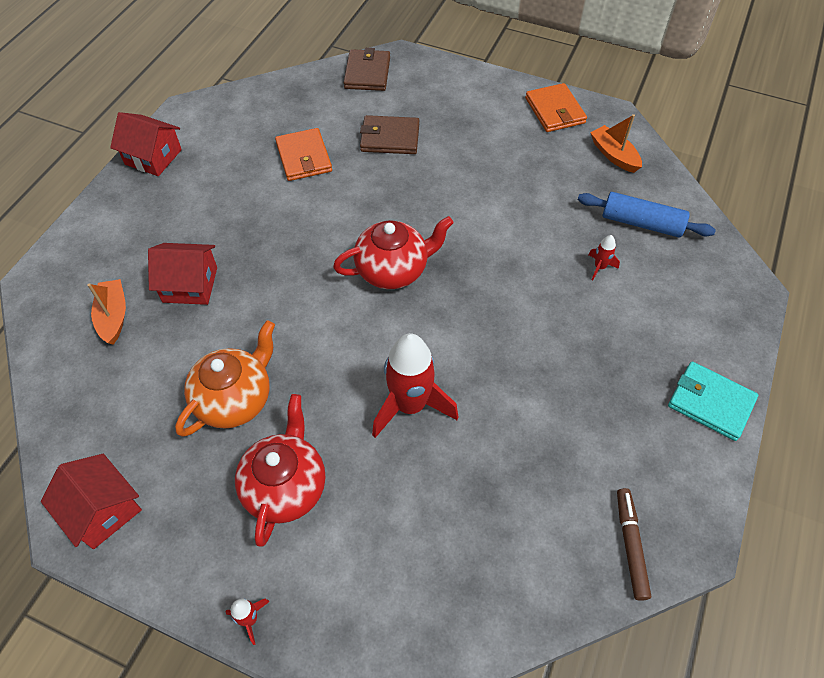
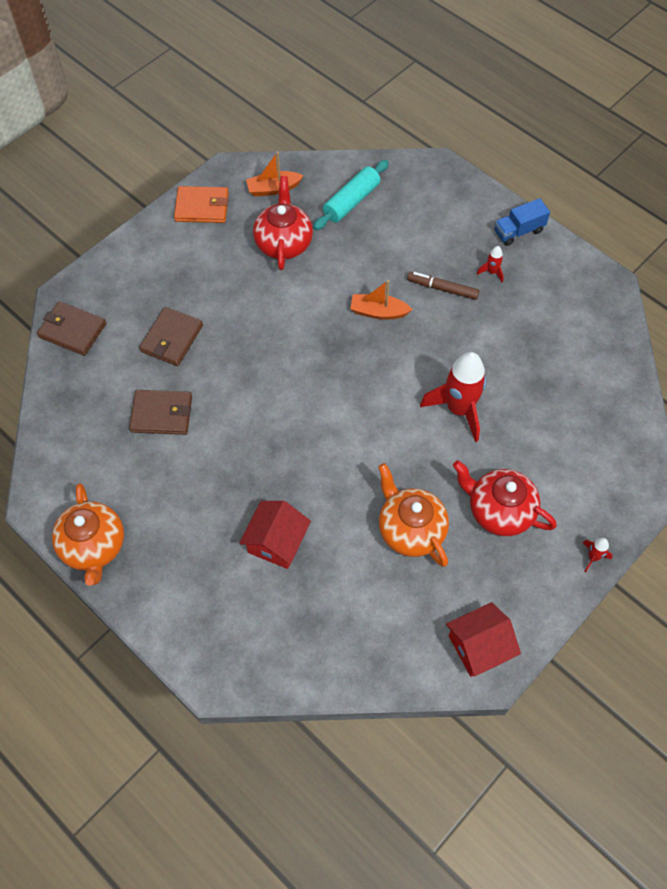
camera: 70 degrees left, 5 degrees up
orange boat [87,279,126,345] -> orange boat moved to [350,280,413,320]
red house [110,112,182,176] -> orange teapot [52,483,124,586]
orange wallet [275,128,332,181] -> brown wallet [129,390,192,435]
red teapot [333,216,454,289] -> red teapot moved to [253,176,313,270]
blue rolling pin [578,192,716,237] -> turquoise rolling pin [313,160,389,230]
red rocket [589,235,620,281] -> red rocket moved to [477,246,504,282]
brown marker [617,488,651,601] -> brown marker moved to [407,272,479,300]
turquoise wallet [668,361,758,441] -> blue truck [494,198,550,246]

